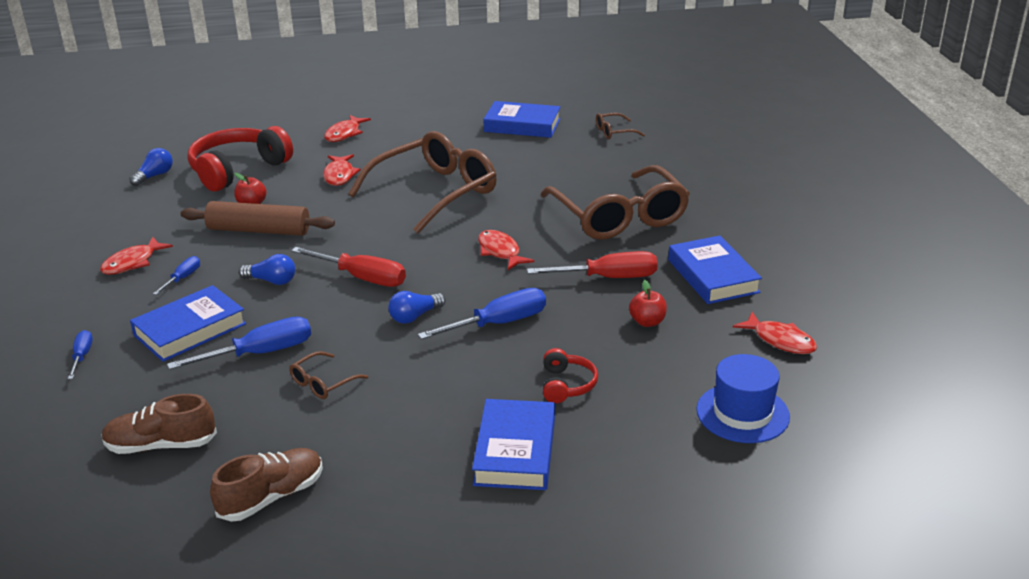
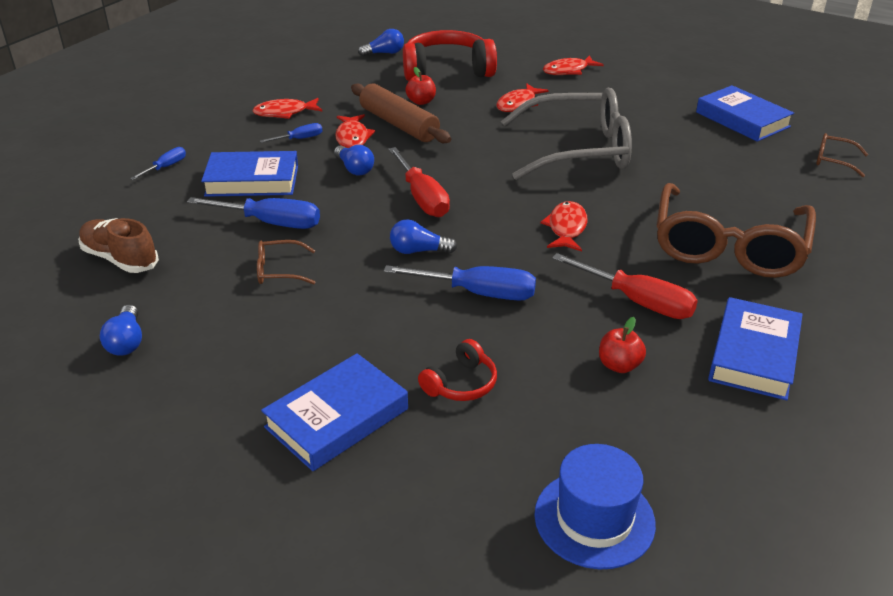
camera: 40 degrees right, 5 degrees up
brown shoe [210,448,323,522] -> blue light bulb [100,305,142,356]
brown glasses [348,131,497,234] -> grey glasses [501,88,632,180]
red fish [733,312,817,354] -> red fish moved to [335,114,375,148]

